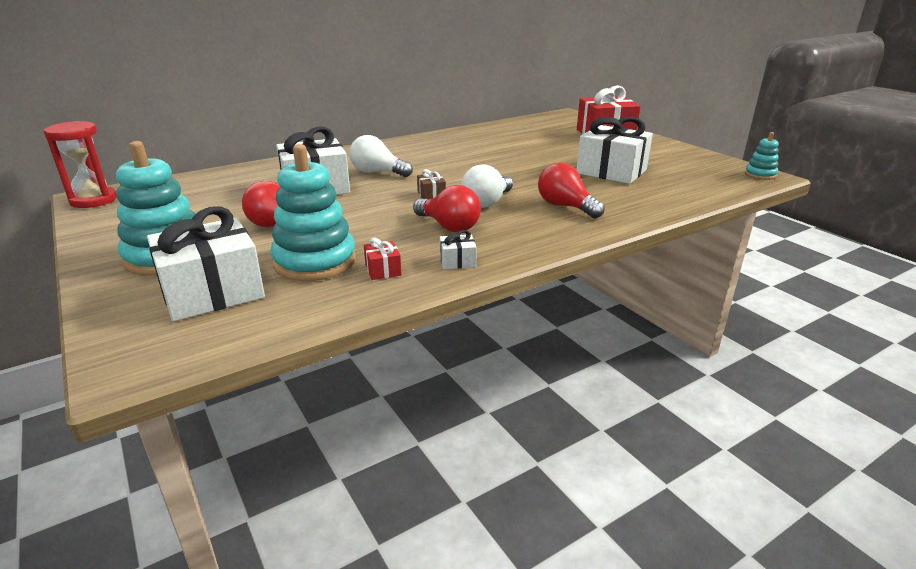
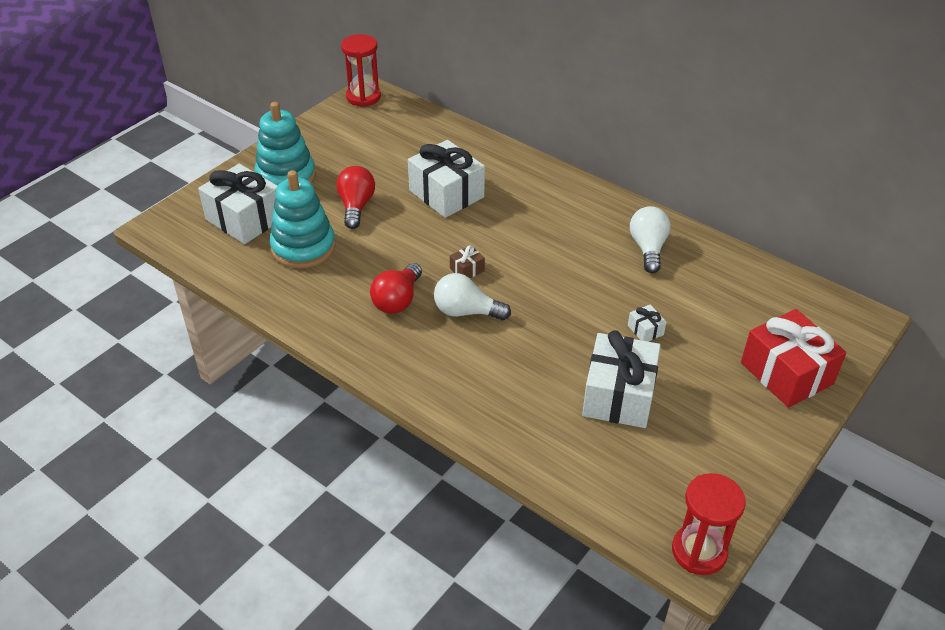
camera: 70 degrees right, 15 degrees up
white light bulb [349,135,413,177] -> white light bulb moved to [630,206,671,273]
red gift [364,238,402,280] -> none
white gift [439,230,477,269] -> white gift moved to [628,305,667,341]
red light bulb [538,162,605,218] -> none
turquoise stacking toy [745,132,779,180] -> red hourglass [672,473,746,575]

